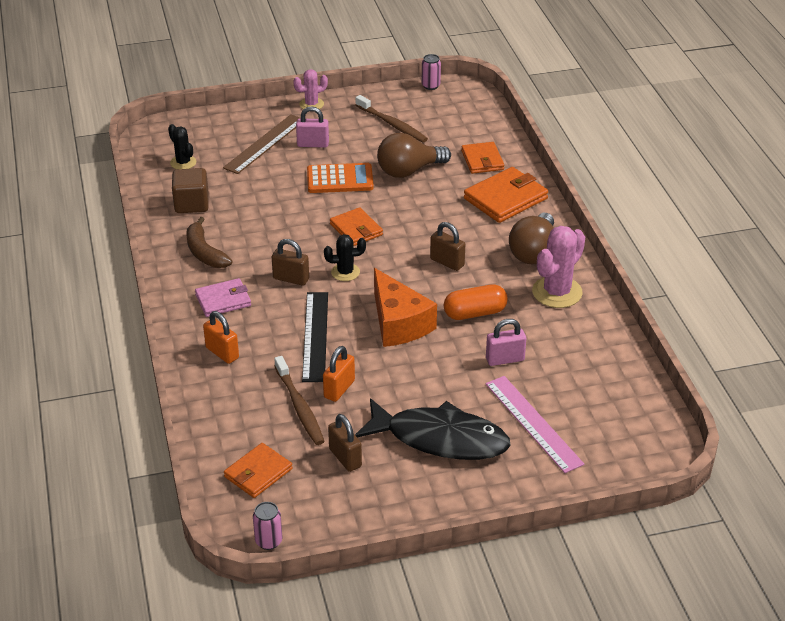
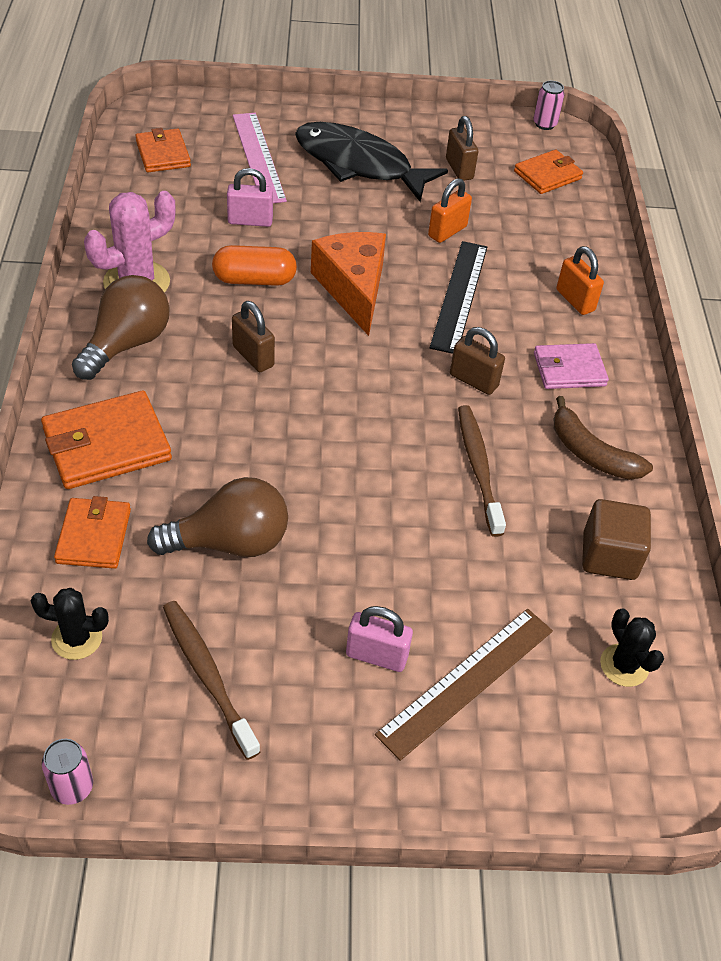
camera: 170 degrees left, 10 degrees up
brown banana [186,217,232,268] -> brown banana turned 150 degrees clockwise [554,396,653,480]
brown toothbrush [274,356,325,445] -> brown toothbrush moved to [458,405,506,537]
pink cactus [293,69,328,109] -> none
orange calculator [307,163,374,193] -> none
black cactus [324,234,366,281] -> black cactus moved to [31,588,109,660]
orange wallet [330,207,383,246] -> orange wallet moved to [135,128,191,172]

